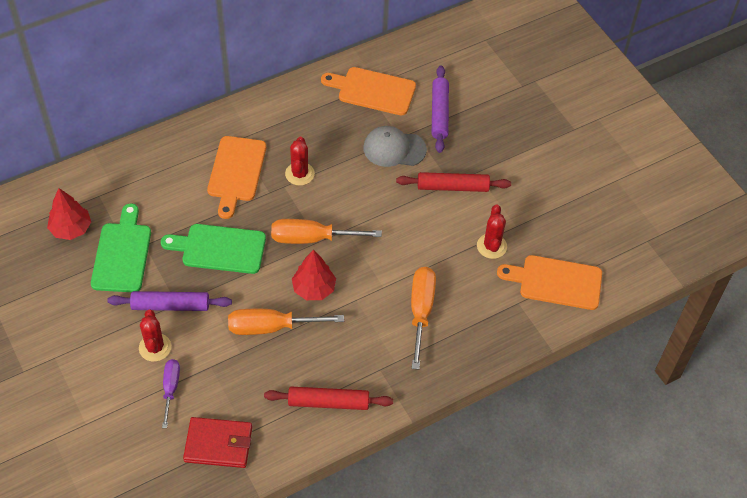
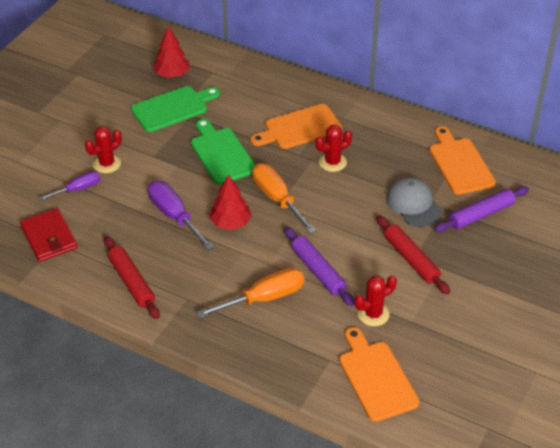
camera: 60 degrees right, 10 degrees down
purple rolling pin [107,291,232,311] -> purple rolling pin moved to [284,227,355,306]
orange screwdriver [228,309,344,335] -> purple screwdriver [148,181,214,250]

